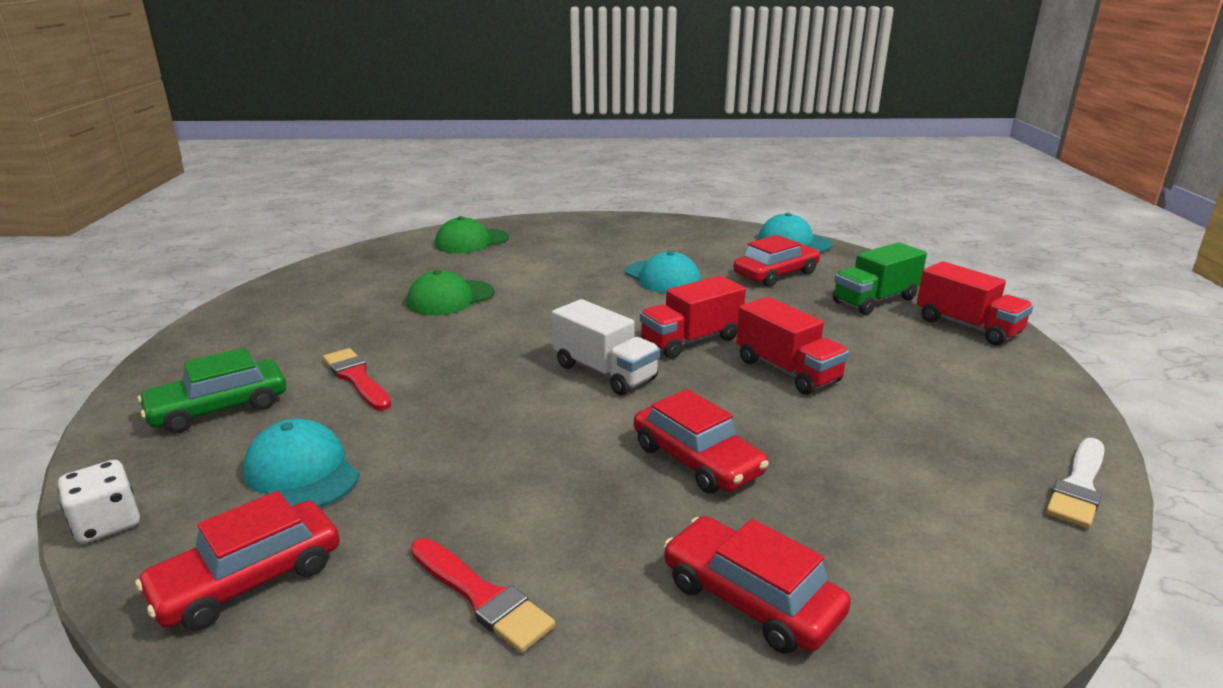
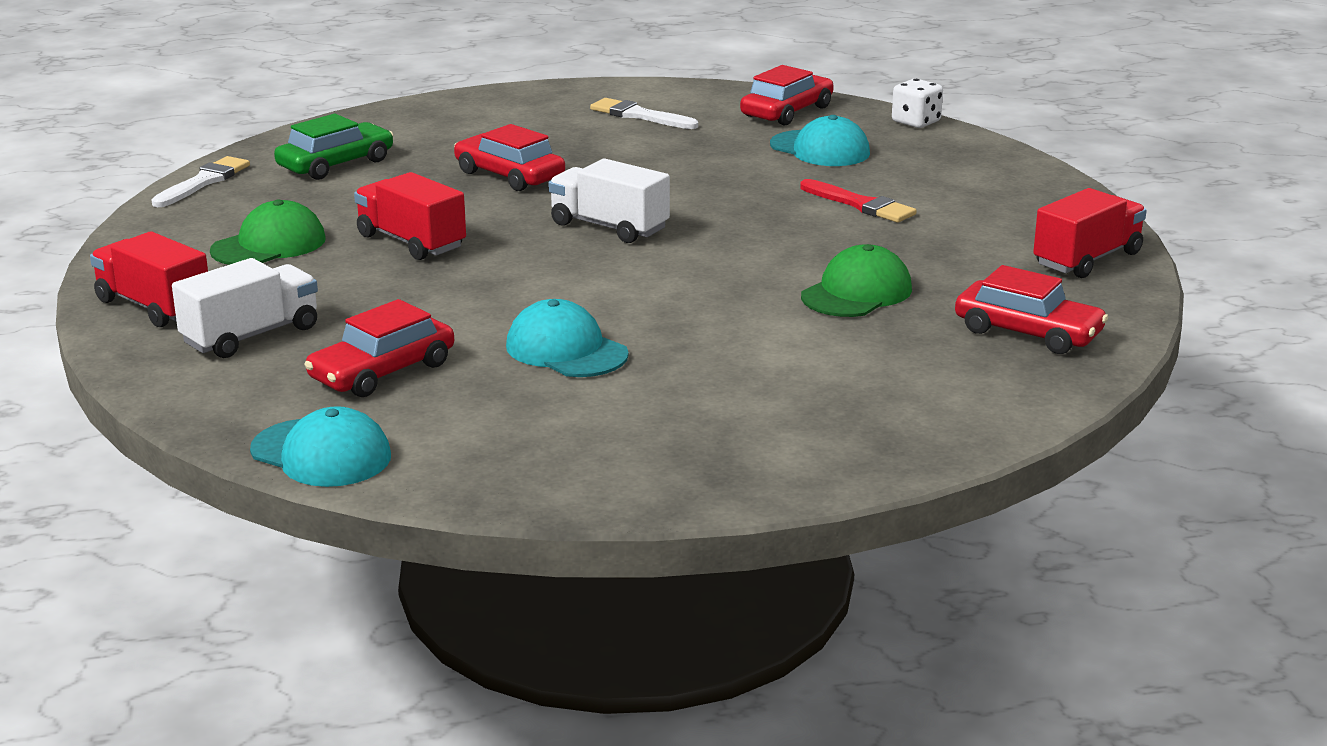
camera: 170 degrees right, 0 degrees up
green car [137,348,286,433] -> green car moved to [274,114,393,180]
red brush [411,538,555,653] -> white brush [590,98,698,129]
green cap [435,216,509,253] -> green cap moved to [210,199,326,265]
red truck [640,276,746,358] -> red truck moved to [1033,188,1147,278]
red car [664,516,851,654] -> red car moved to [955,265,1108,354]
green truck [833,242,927,315] -> white truck [172,258,318,358]

